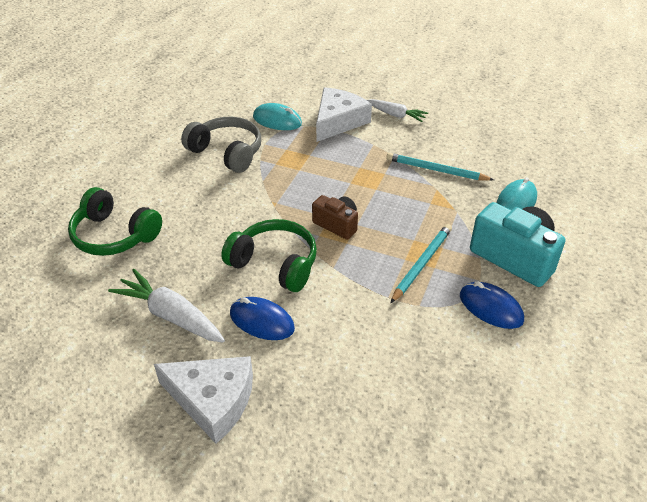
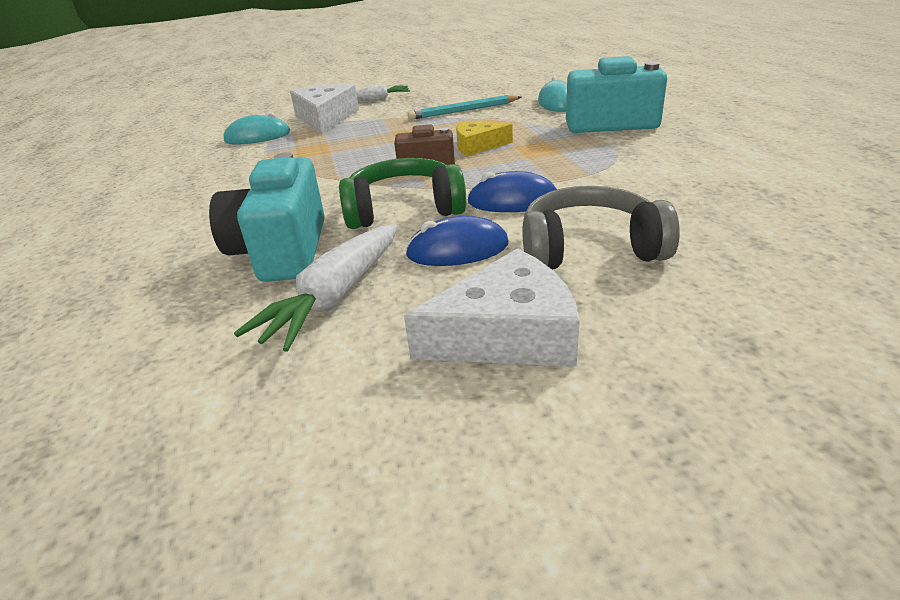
camera: 35 degrees left, 10 degrees down
green headphones [68,187,162,256] -> none
white carrot [108,269,225,342] -> white carrot turned 60 degrees counterclockwise [234,224,397,352]
grey headphones [181,117,261,173] -> grey headphones moved to [522,186,680,270]
turquoise pencil [390,224,452,304] -> none
blue mouse [460,281,524,329] -> blue mouse moved to [467,171,557,212]
none -> turquoise camera [209,152,325,282]
none -> yellow cheese [456,121,513,156]

